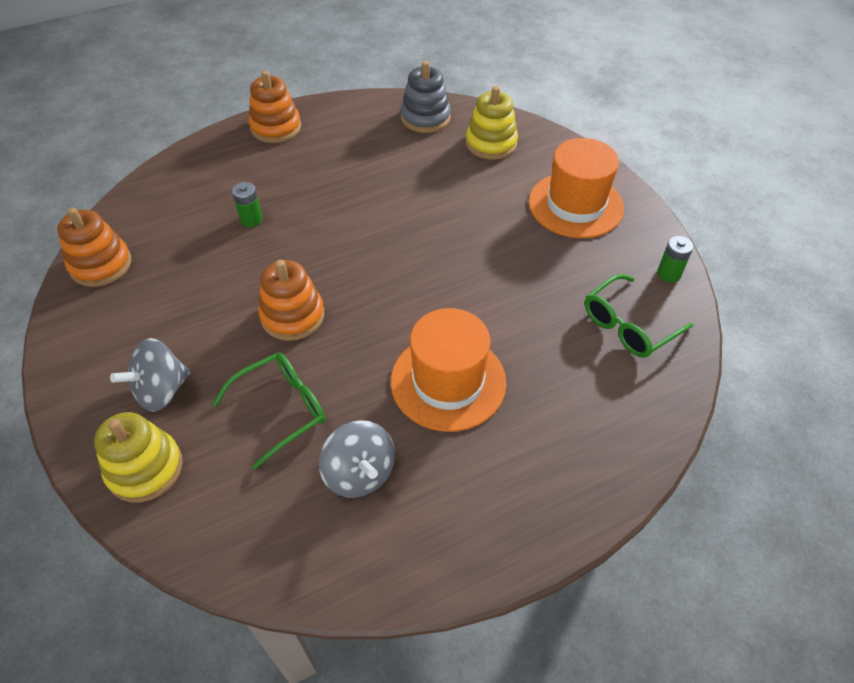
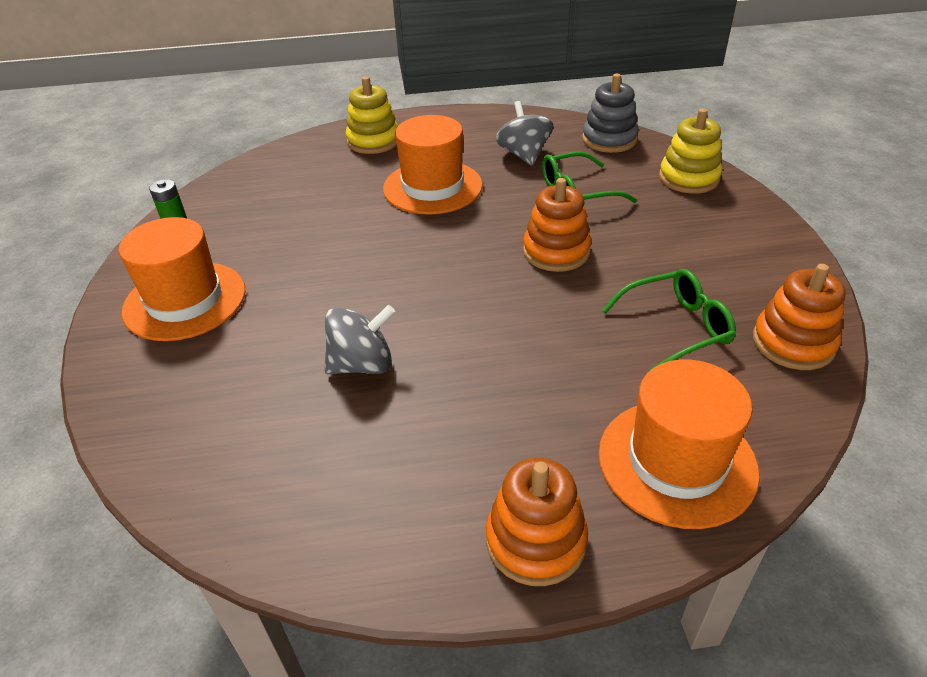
camera: 160 degrees left, 10 degrees down
grey spinning top [110,338,191,412] -> grey spinning top moved to [324,305,395,374]
green battery [232,182,263,227] -> none
grey stacking toy [401,61,451,133] -> grey stacking toy moved to [582,74,639,153]
yellow stacking toy [466,86,518,160] -> yellow stacking toy moved to [346,77,398,154]
green glasses [585,274,694,358] -> green glasses moved to [602,269,736,370]
none -> orange hat [599,359,760,529]

